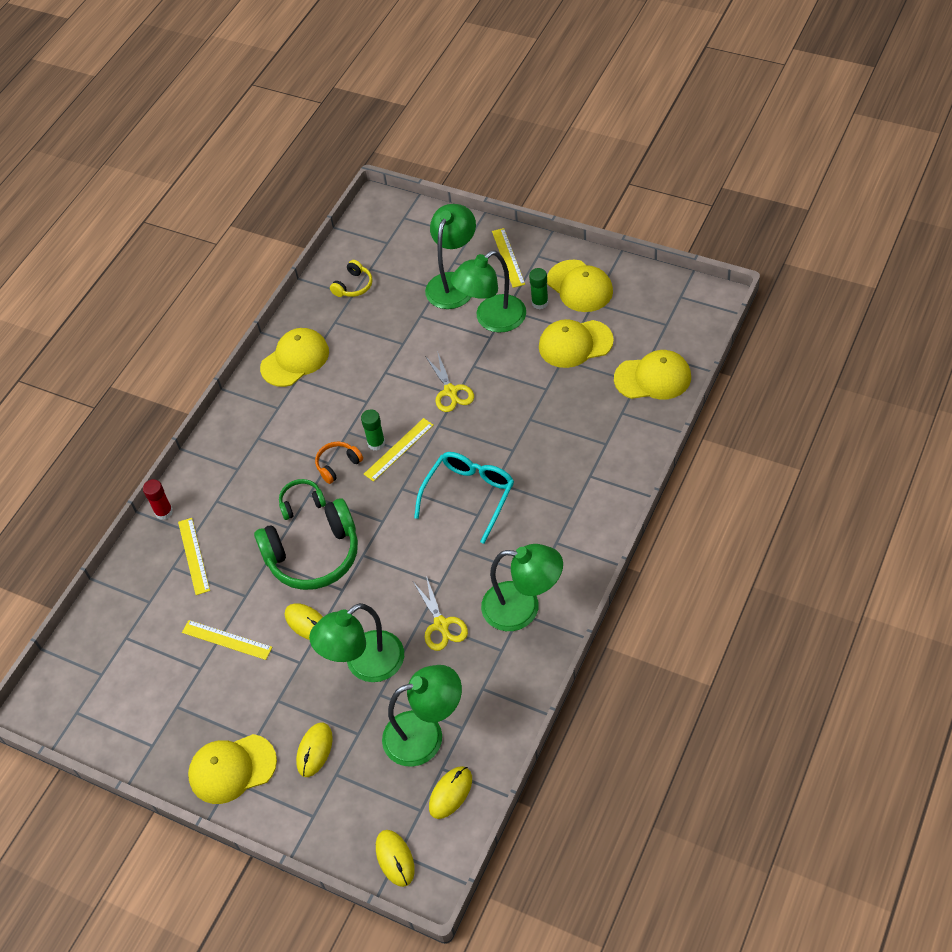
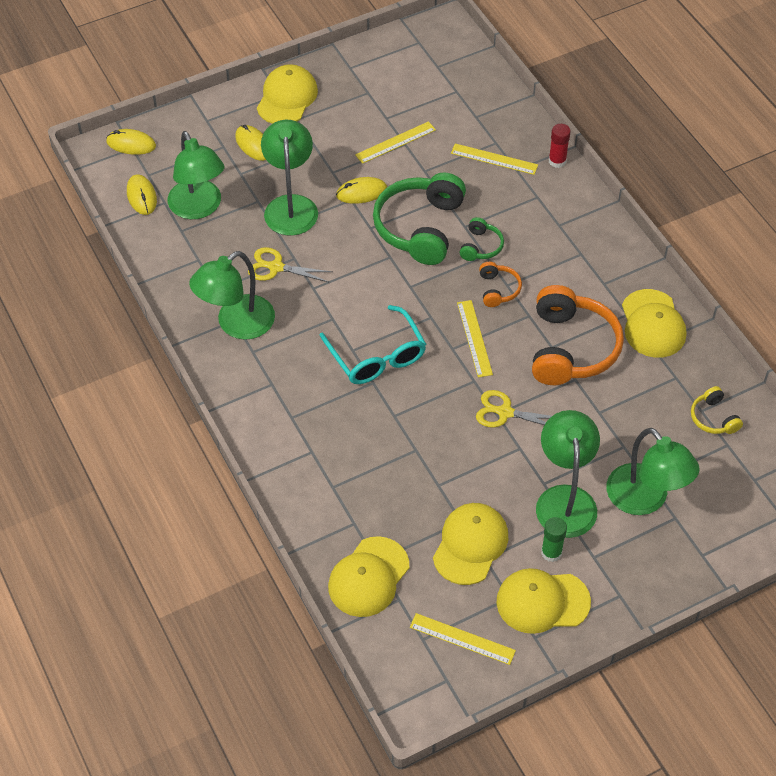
camera: 120 degrees right, 0 degrees up
green glue stick [361,409,385,451] -> none
green lamp [382,665,462,767] -> green lamp turned 45 degrees counterclockwise [168,131,224,219]
yellow ruler [492,228,525,288] -> yellow ruler moved to [410,613,516,665]
none -> orange headphones [532,285,624,385]

